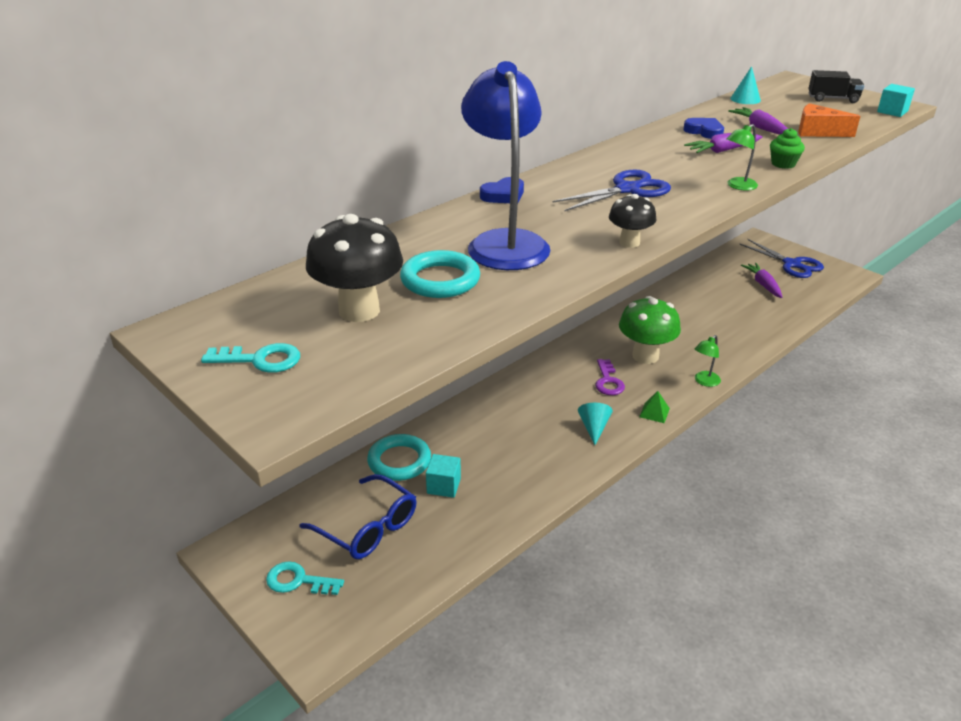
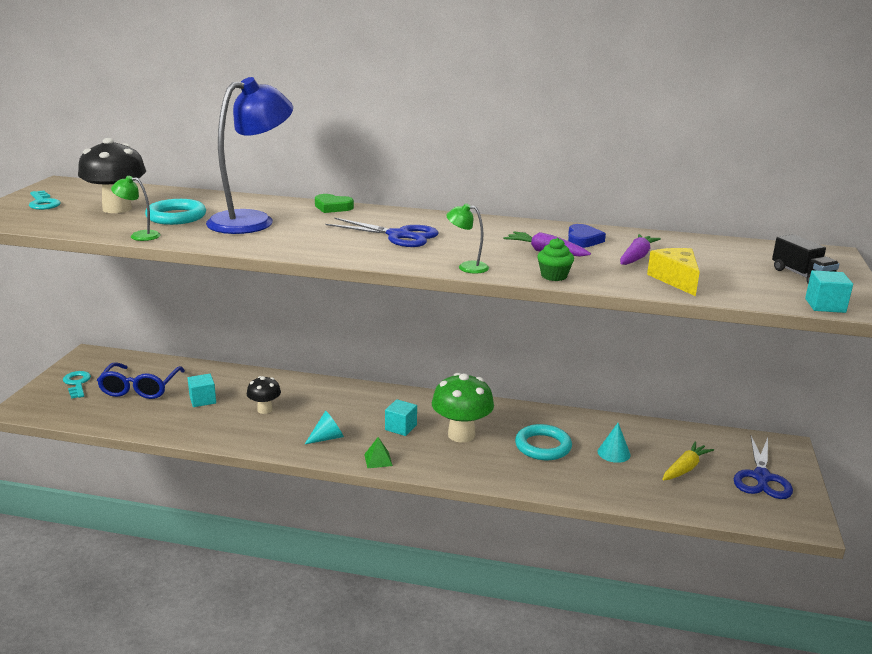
camera: 55 degrees right, 10 degrees down
turquoise ring [367,434,431,481] -> turquoise ring moved to [515,424,572,460]
blue heart [480,177,524,203] -> green heart [315,194,354,213]
purple key [595,359,625,395] -> turquoise cube [385,399,417,436]
black mushroom [609,194,656,248] -> black mushroom moved to [247,376,281,414]
green lamp [695,335,721,387] -> green lamp moved to [111,176,160,241]
turquoise cone [730,66,761,104] -> turquoise cone moved to [598,423,631,463]
purple carrot [741,263,782,298] -> yellow carrot [663,442,714,481]
orange cheese [798,103,860,137] -> yellow cheese [647,248,700,296]

